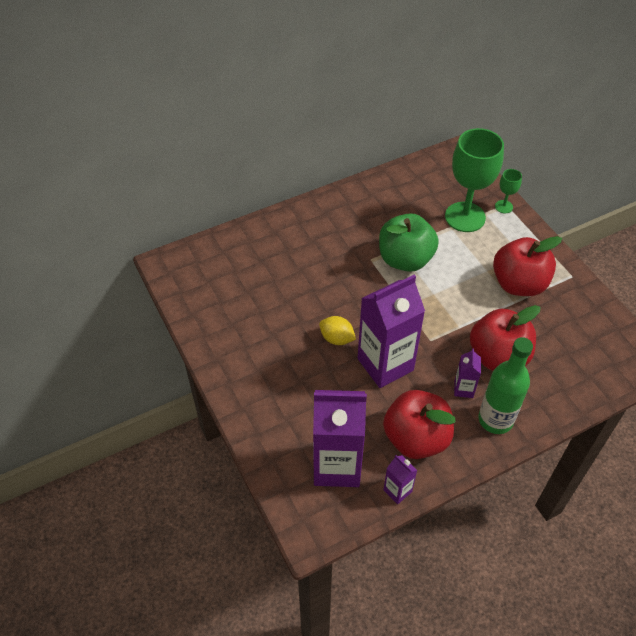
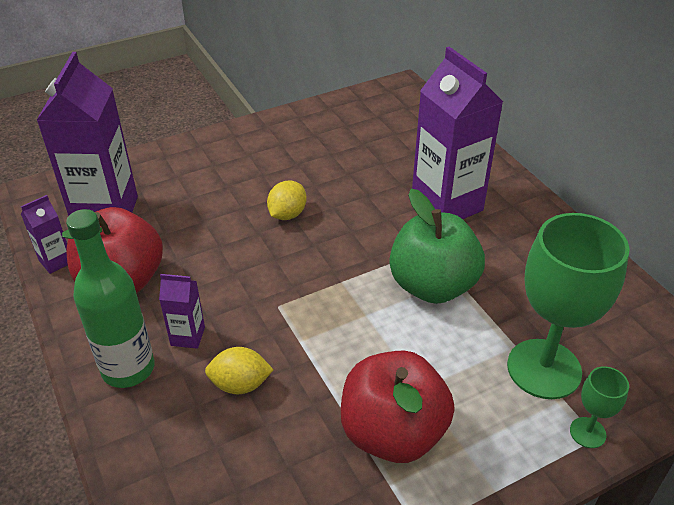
camera: 90 degrees right, 10 degrees down
purple carton [358,275,425,388] -> purple carton moved to [412,47,503,219]
red apple [470,305,540,371] -> yellow lemon [205,347,274,394]

